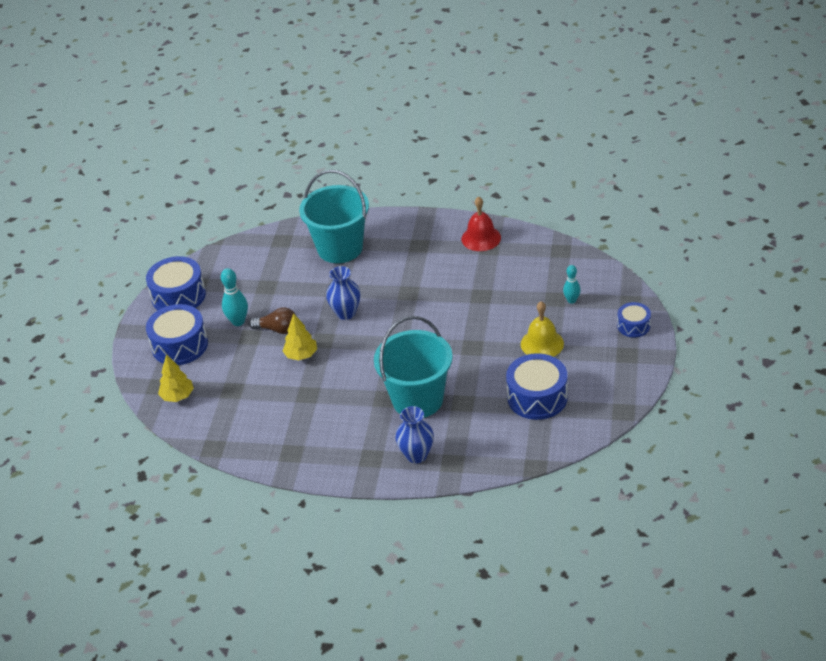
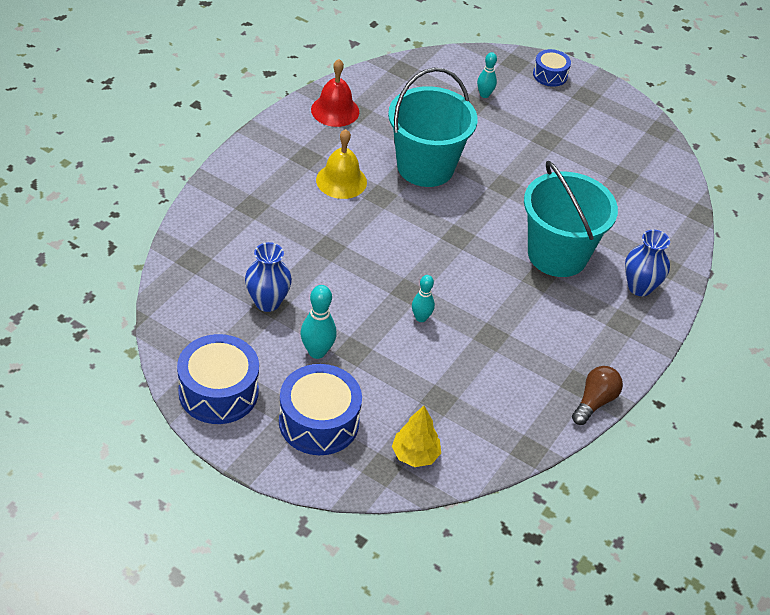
camera: 75 degrees left, 5 degrees up
brown light bulb [249,307,296,334] -> brown light bulb moved to [572,366,623,425]
yellow tree [283,313,317,360] -> turquoise bowling pin [412,275,435,322]
turquoise bucket [299,170,369,263] -> turquoise bucket moved to [388,67,478,187]
blue vase [326,266,361,320] -> blue vase moved to [245,242,292,312]
blue drum [506,353,568,420] -> none
yellow bell [521,301,564,357] -> yellow bell moved to [316,129,367,199]

